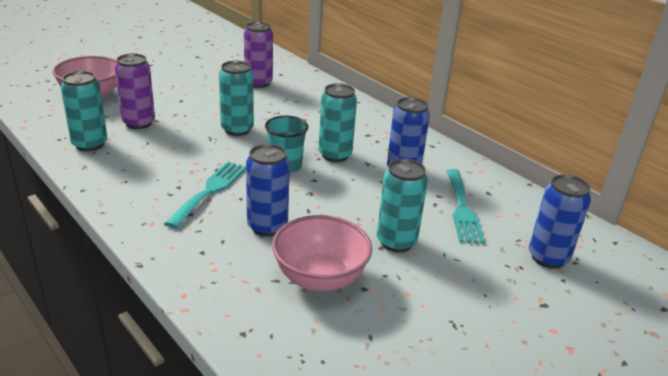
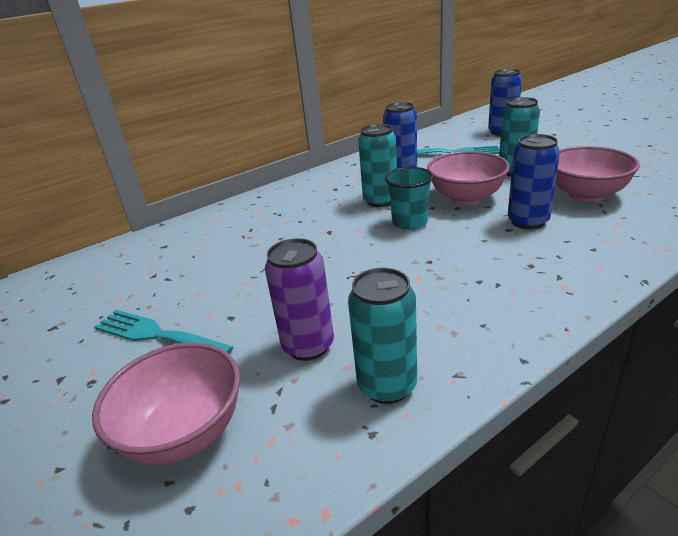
camera: 80 degrees left, 0 degrees up
turquoise fork [164,161,246,228] -> turquoise fork moved to [94,310,233,354]
turquoise can [219,61,254,136] -> none
purple can [244,22,273,88] -> none
none -> pink bowl [427,151,510,205]

